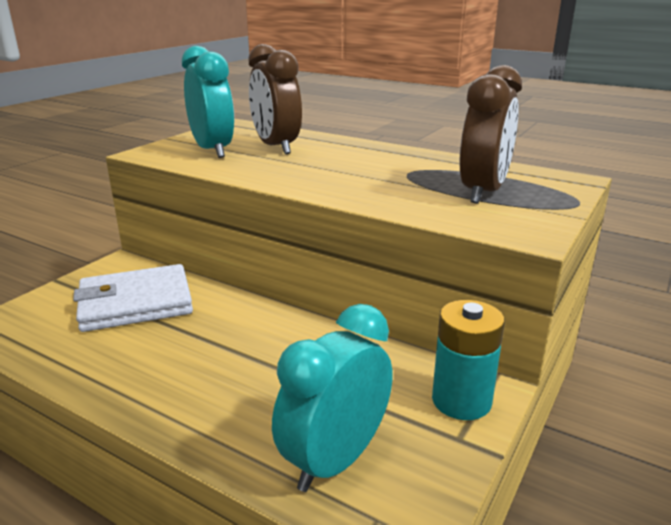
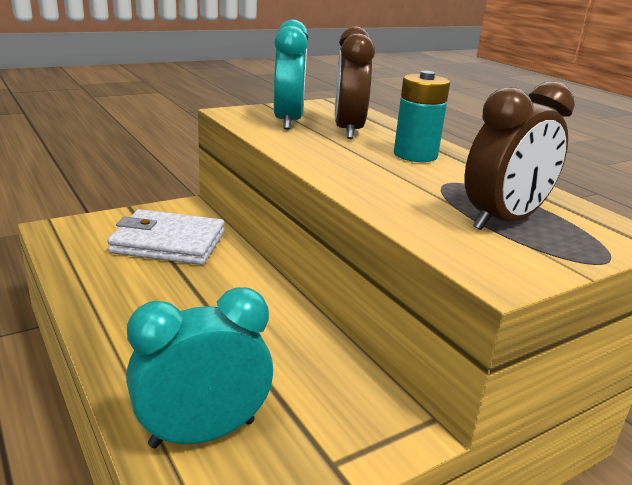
camera: 25 degrees right, 0 degrees up
turquoise battery [432,300,505,420] -> turquoise battery moved to [394,71,450,162]

